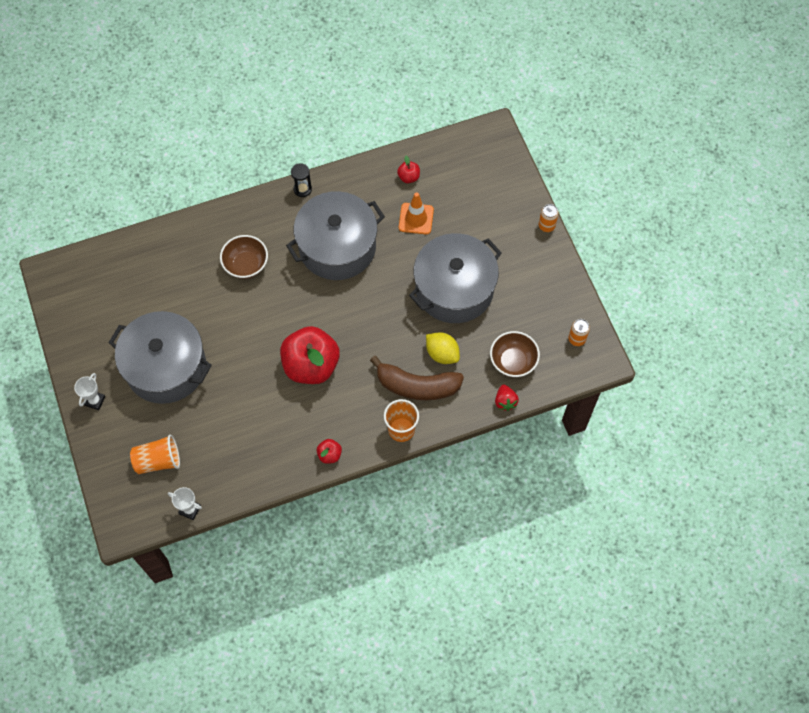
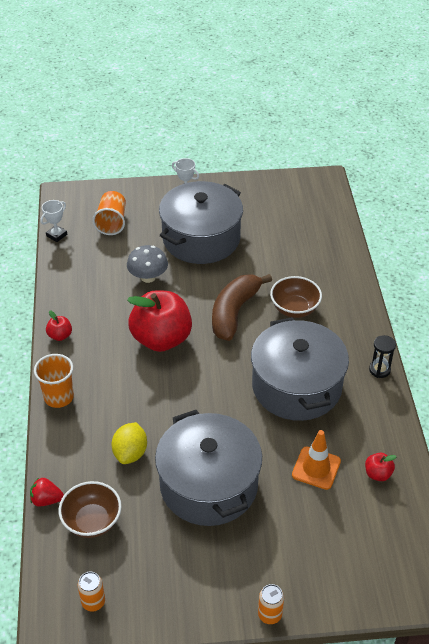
camera: 105 degrees right, 20 degrees down
brown banana [370,356,464,400] -> brown banana moved to [212,274,272,341]
yellow lemon [426,332,460,364] -> yellow lemon turned 45 degrees counterclockwise [112,422,147,464]
none -> grey mushroom [127,245,168,283]

